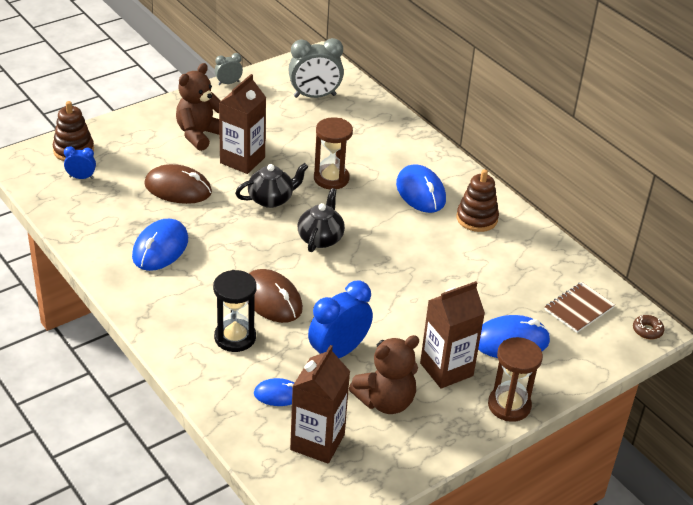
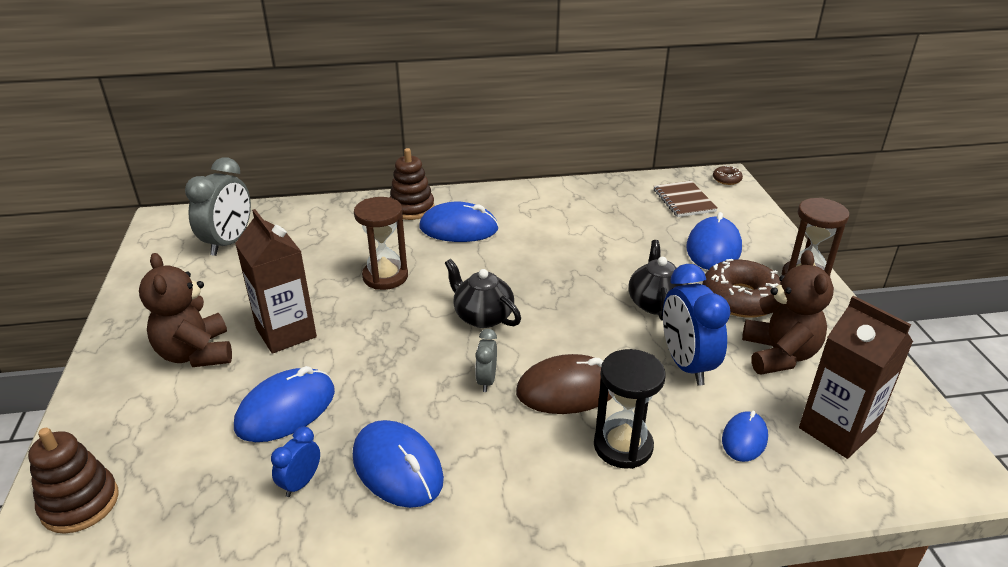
camera: 60 degrees left, 5 degrees down
blue clock [64,146,96,179] -> blue clock moved to [271,427,320,497]
brown mouse [144,164,212,204] -> blue mouse [234,366,335,442]
grey clock [215,53,243,85] -> grey clock moved to [475,329,497,392]
black teapot [235,163,308,208] -> black teapot moved to [629,240,689,320]
brown carton [420,281,485,389] -> brown donut [702,259,781,318]
brown stacking toy [457,169,499,232] -> brown stacking toy moved to [390,148,435,220]

